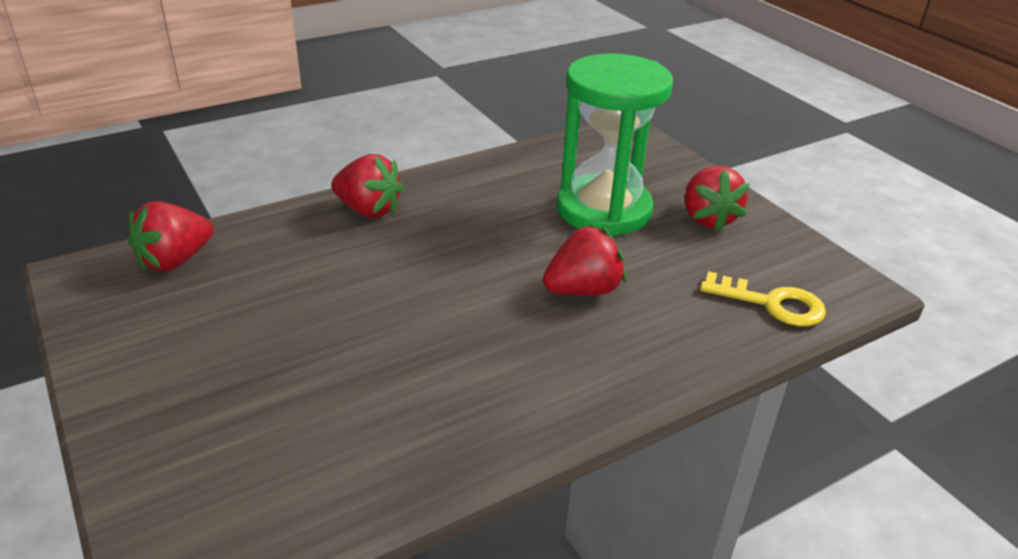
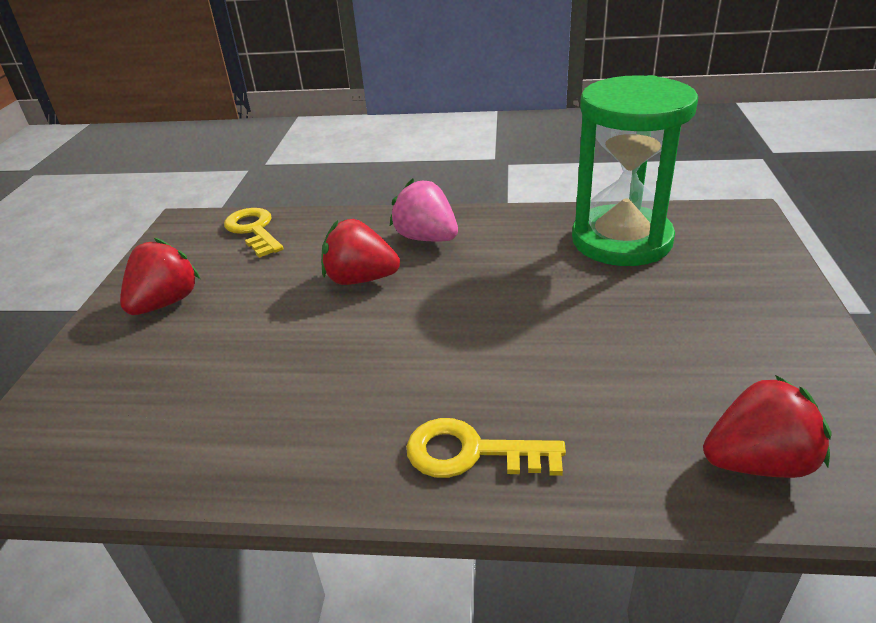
camera: 140 degrees left, 0 degrees up
red strawberry [331,154,403,218] -> yellow key [406,418,566,478]
green hourglass [557,53,673,236] -> green hourglass moved to [572,75,698,266]
none -> pink strawberry [390,179,458,241]

